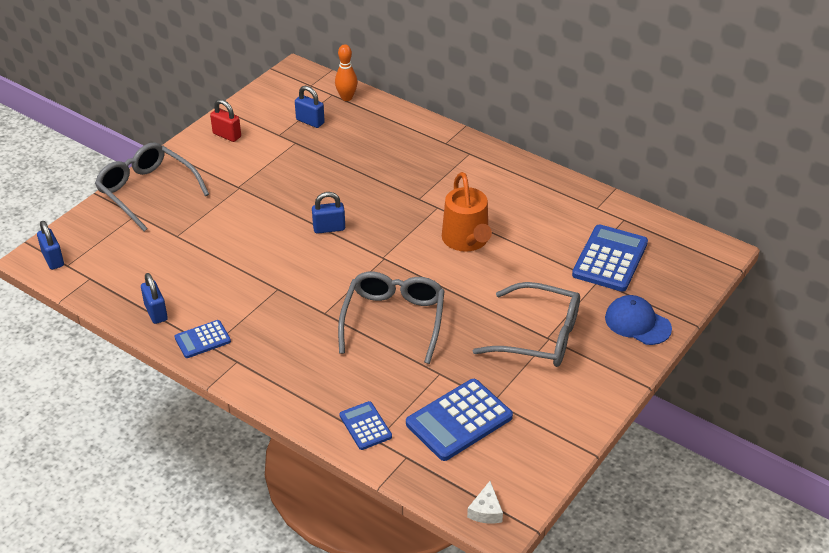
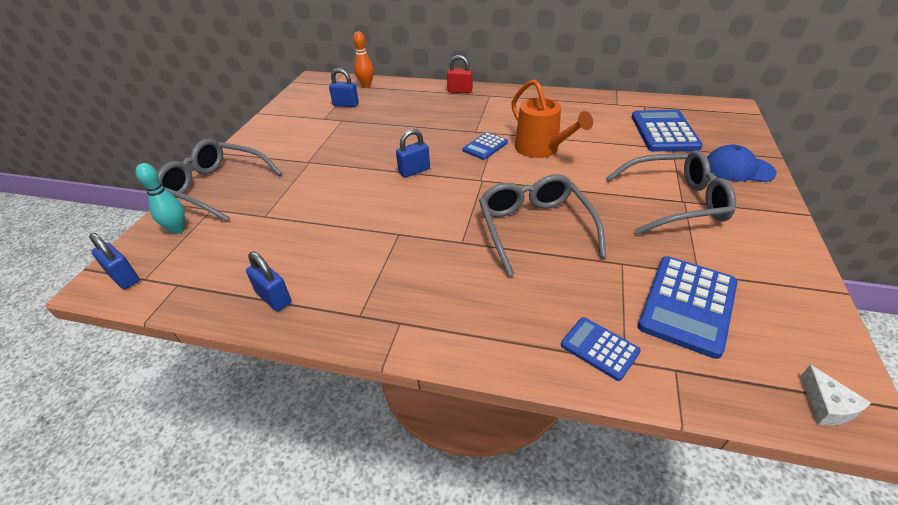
camera: 20 degrees left, 0 degrees up
blue calculator [175,320,231,358] -> blue calculator moved to [463,132,508,160]
red padlock [210,99,241,142] -> red padlock moved to [447,55,473,93]
none -> turquoise bowling pin [136,163,185,234]

